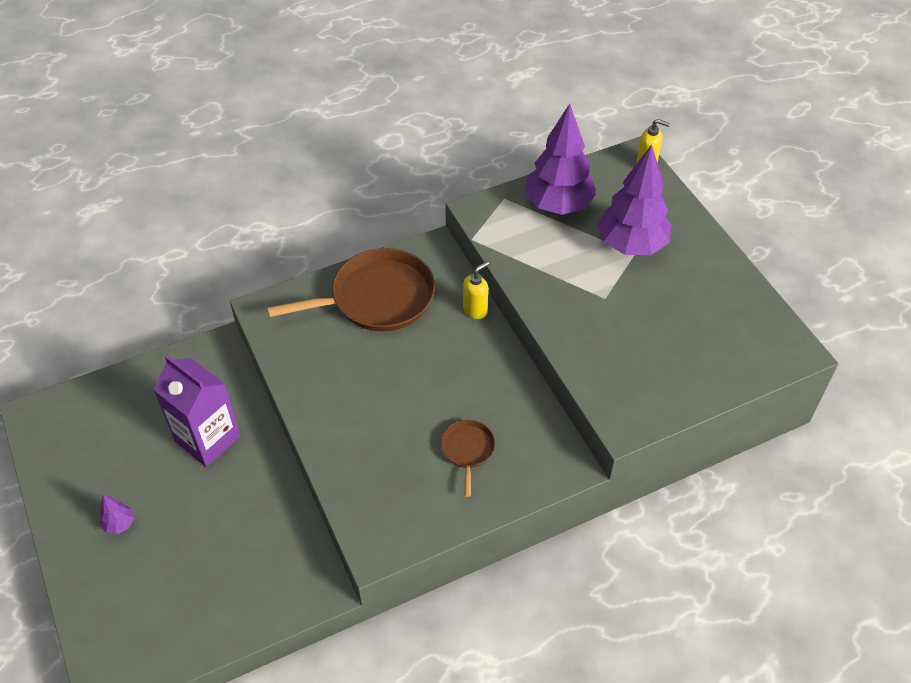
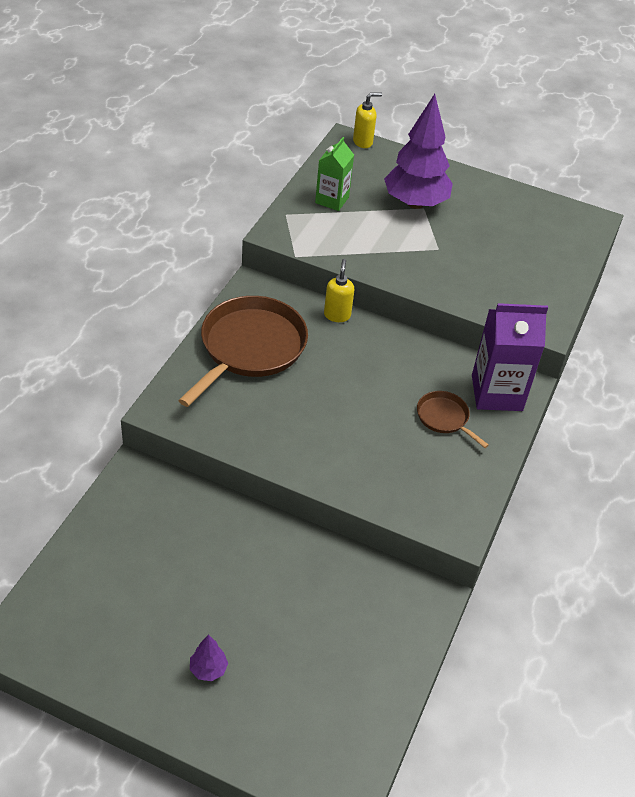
camera: 45 degrees left, 5 degrees down
purple carton [153,355,241,467] -> purple carton moved to [472,303,548,411]
purple tree [525,104,597,215] -> green carton [315,137,354,211]

